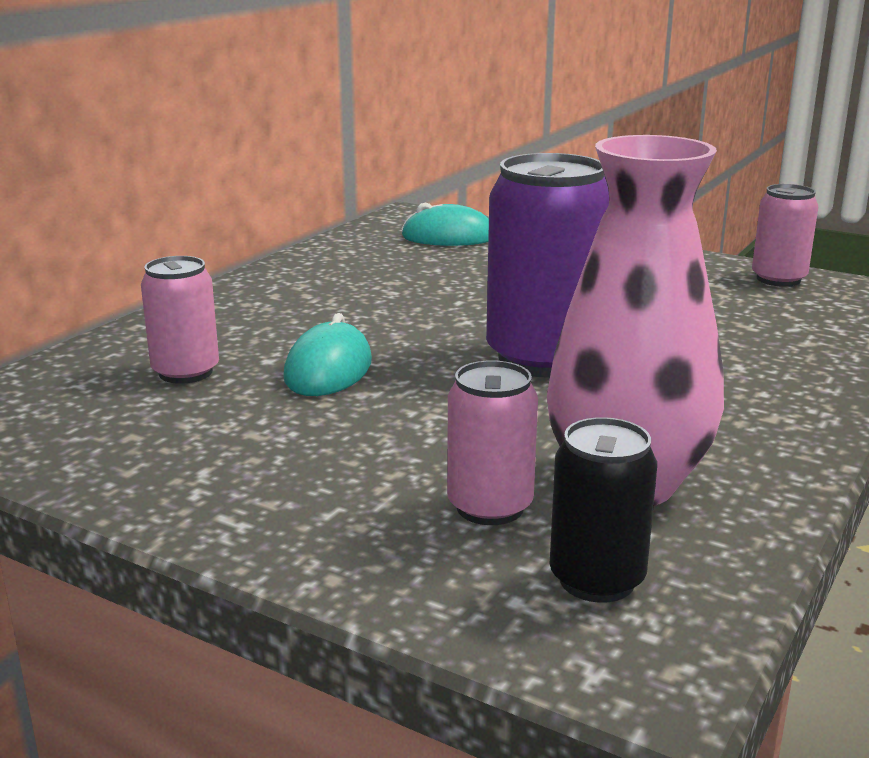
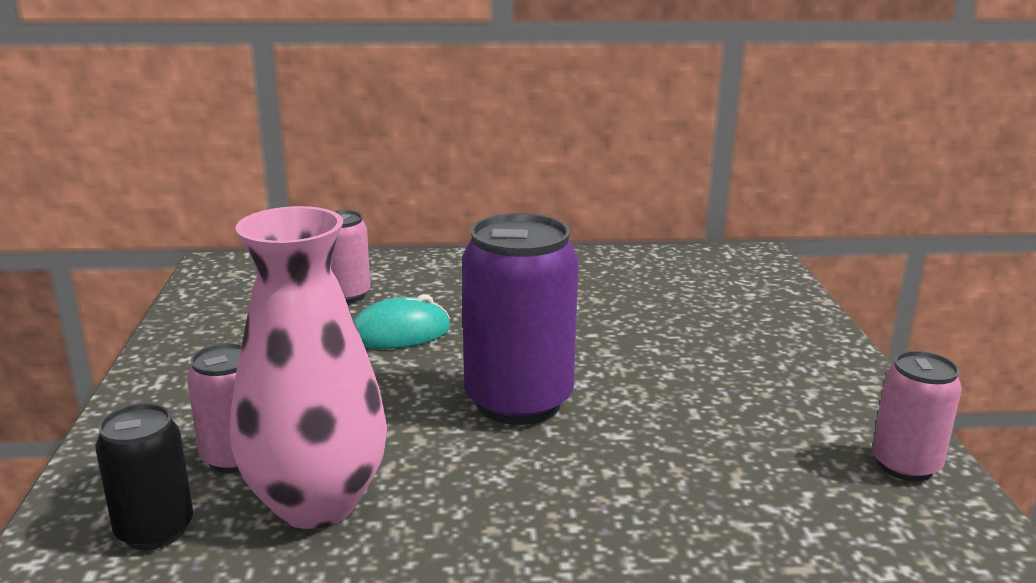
camera: 55 degrees right, 0 degrees up
turquoise mouse [402,203,489,246] -> none

